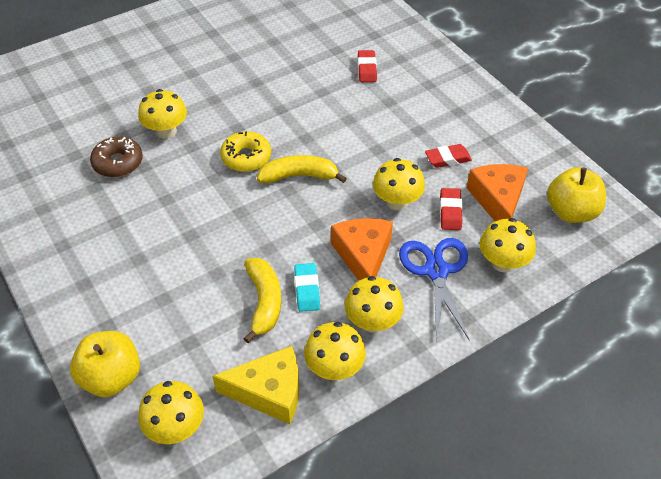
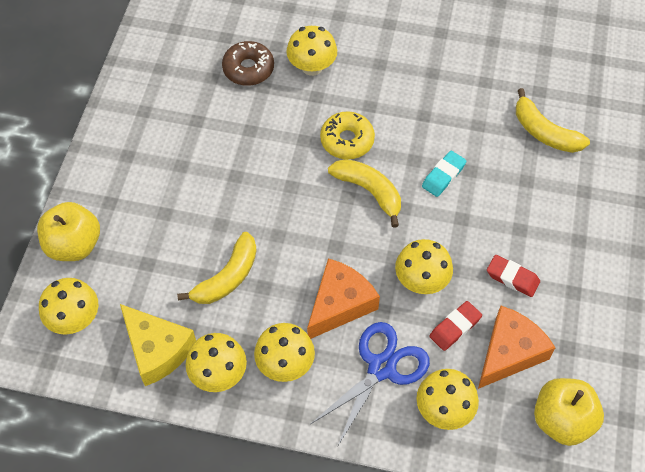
camera: 45 degrees right, 10 degrees up
turquoise eraser [294,263,320,312] -> turquoise eraser moved to [422,151,467,197]
red eraser [358,50,377,82] -> yellow banana [516,88,590,153]

